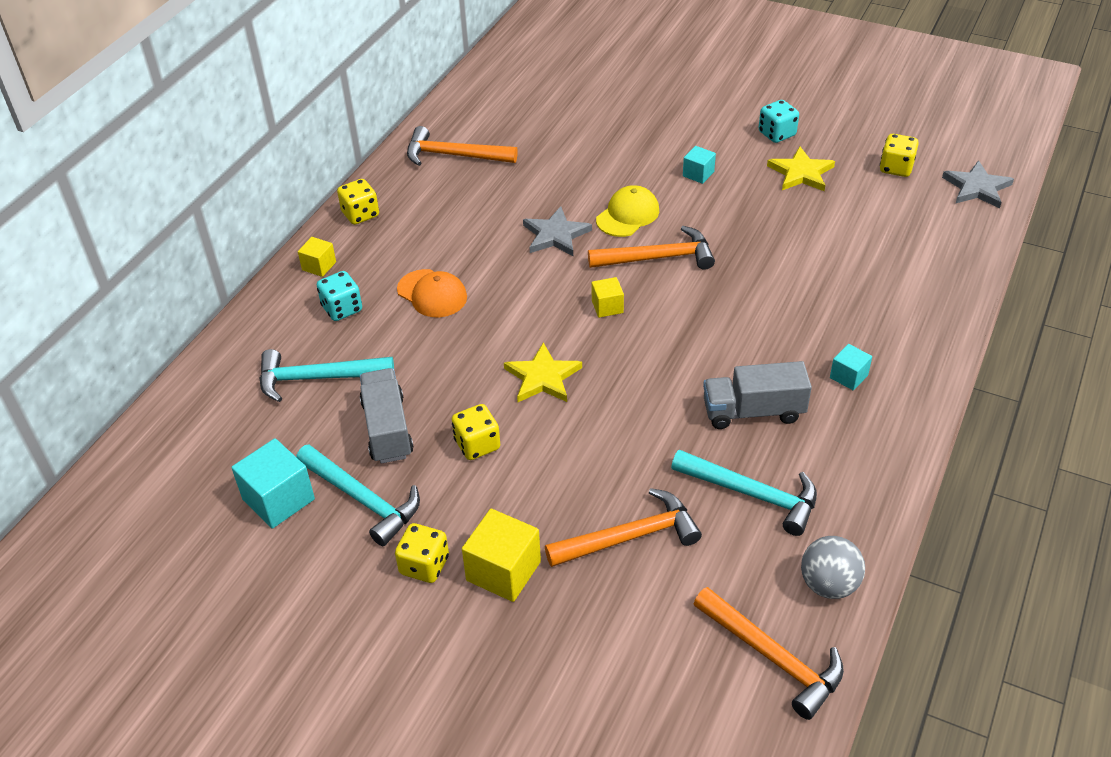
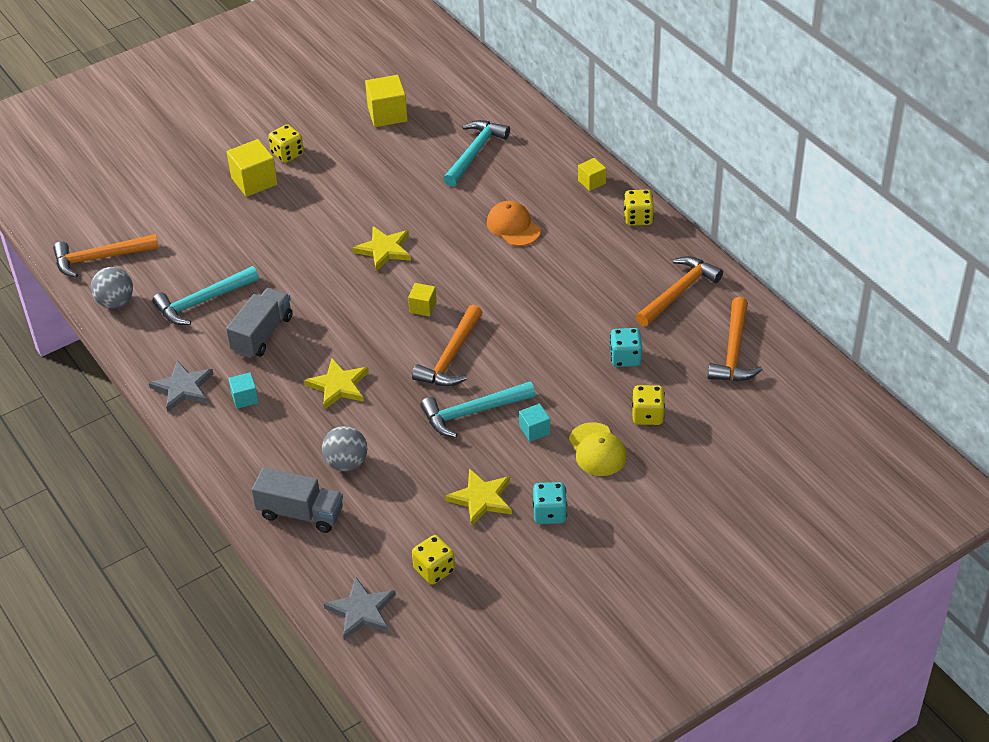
camera: 120 degrees right, 0 degrees up
turquoise cube [231,438,315,528] -> yellow cube [365,75,408,127]
turquoise hammer [296,445,420,546] -> turquoise hammer moved to [420,382,536,438]
turquoise dice [317,271,362,321] -> turquoise dice moved to [610,328,642,367]
grey truck [360,368,413,464] -> grey truck moved to [252,467,343,533]
orange cap [397,269,467,317] -> orange cap turned 75 degrees clockwise [487,201,541,246]
yellow dice [452,404,500,460] -> yellow dice moved to [632,385,665,425]
grey star [523,206,592,256] -> grey star moved to [149,360,213,412]
orange hammer [545,488,702,567] -> orange hammer moved to [708,297,763,381]
yellow cap [596,185,659,237] -> yellow cap moved to [569,422,627,476]
none -> yellow star [304,358,368,410]
none -> grey ball [322,426,367,471]

